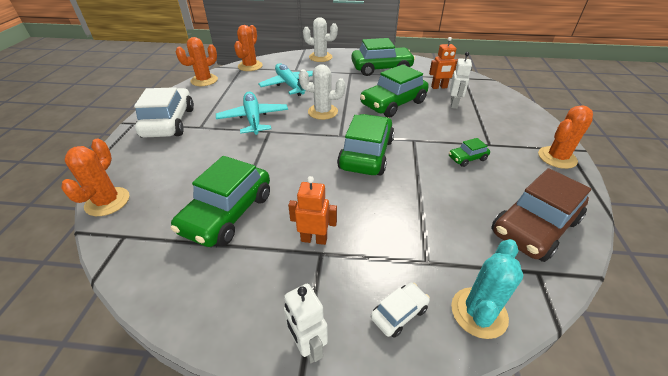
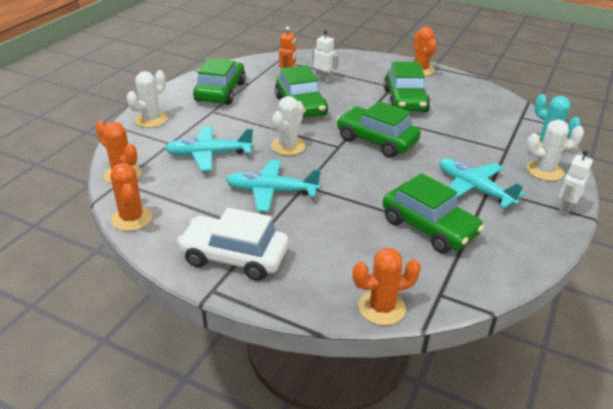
camera: 70 degrees left, 5 degrees down
orange cactus [61,139,130,216] -> orange cactus turned 45 degrees counterclockwise [353,248,421,325]
white robot [284,283,328,363] -> white robot turned 135 degrees clockwise [558,150,593,216]
orange robot [288,176,337,245] -> turquoise plane [440,158,525,208]
white car [371,283,430,338] -> white cactus [526,120,584,181]
green car [449,138,490,167] -> green car [384,62,430,112], size x2.17
brown car [491,168,591,262] -> none

